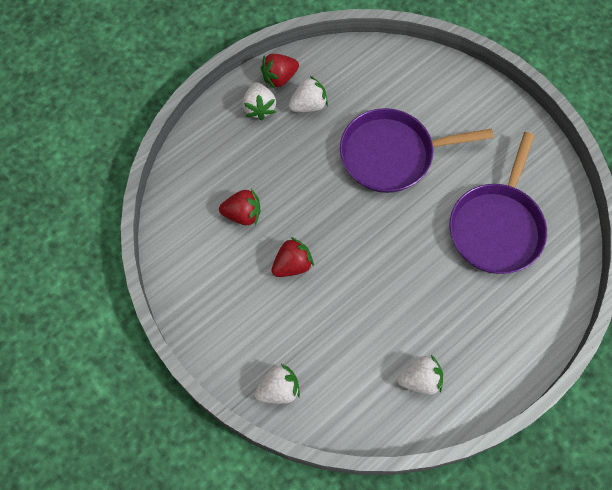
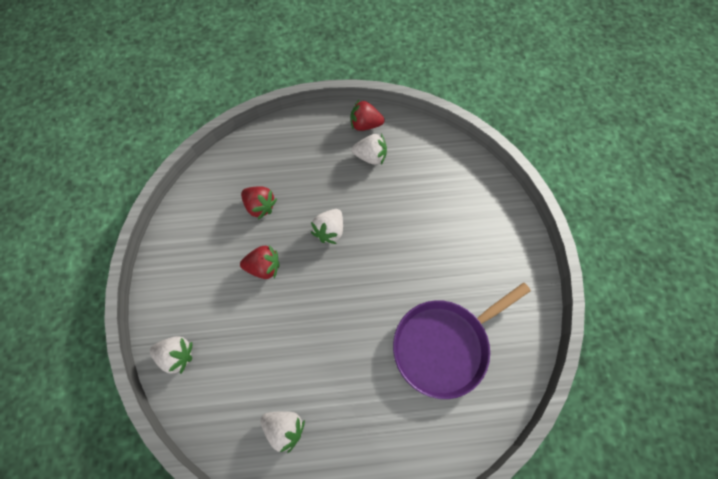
camera: 35 degrees right, 0 degrees up
white strawberry [242,83,276,121] -> white strawberry moved to [311,209,343,244]
purple pan [340,108,494,193] -> none

